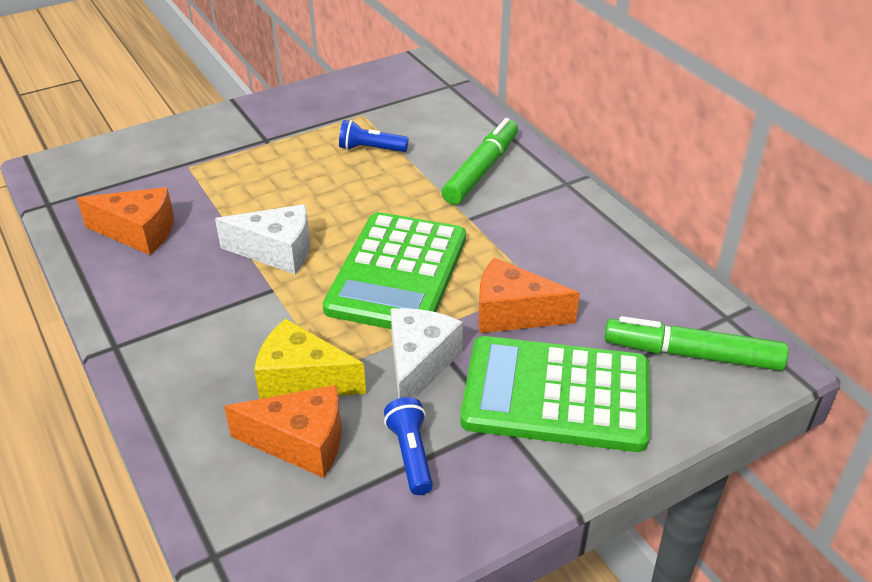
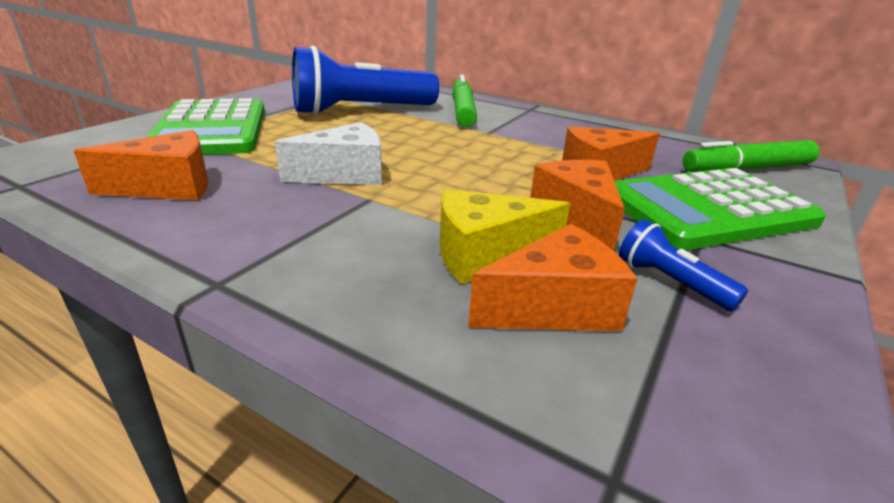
camera: 30 degrees left, 10 degrees down
green calculator [323,212,466,329] -> green calculator moved to [147,98,265,155]
blue flashlight [339,120,409,152] -> blue flashlight [292,46,439,115], size x2.31
white cheese [391,308,463,398] -> orange cheese [530,160,625,251]

